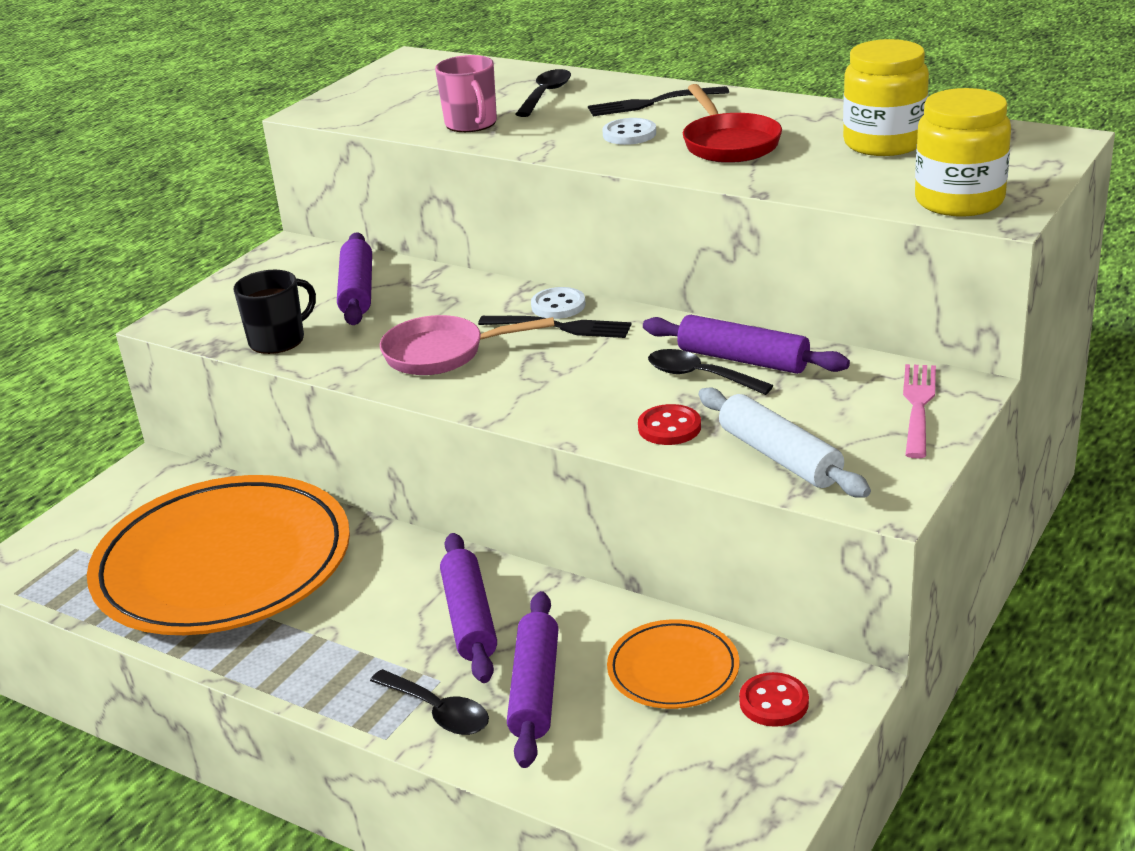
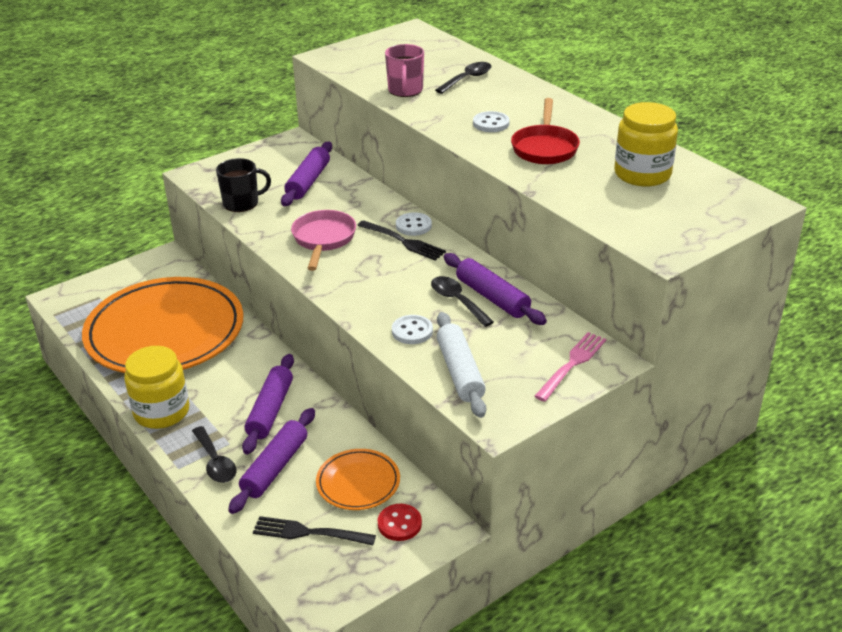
camera: 20 degrees right, 5 degrees up
pink pan [380,315,555,375] -> pink pan turned 75 degrees clockwise [291,210,356,271]
black fork [588,86,729,116] -> black fork moved to [253,516,376,545]
red button [638,404,701,445] -> white button [392,315,433,344]
yellow jar [915,88,1011,216] -> yellow jar moved to [124,346,189,429]

